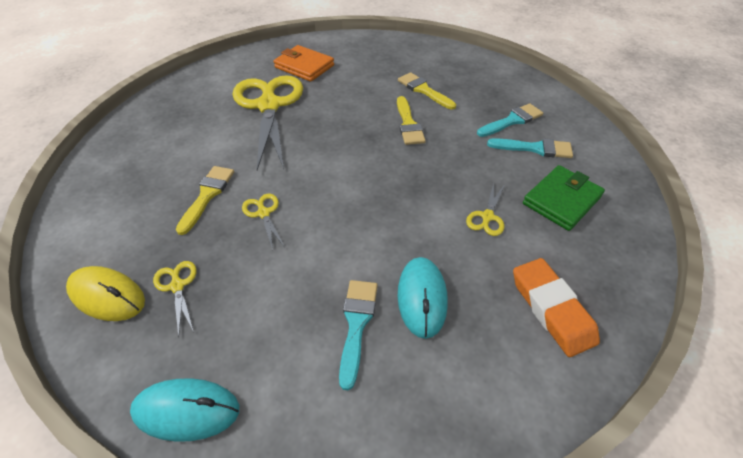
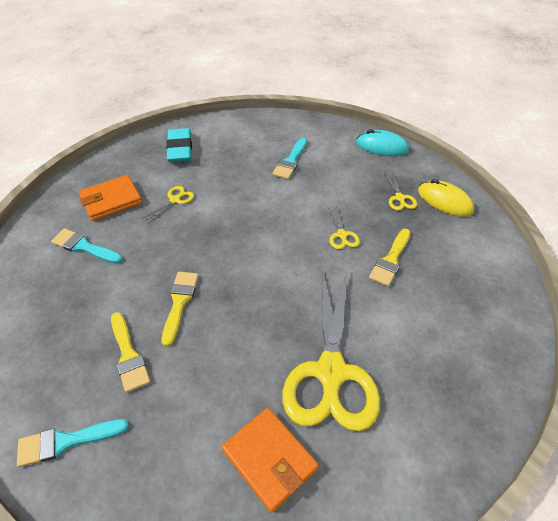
camera: 165 degrees left, 0 degrees up
turquoise mouse [398,257,448,339] -> none
turquoise brush [477,103,543,137] -> turquoise brush moved to [17,419,129,467]
orange eraser [513,258,600,357] -> turquoise eraser [166,128,192,162]
green wallet [523,165,605,231] -> orange wallet [79,175,142,221]

